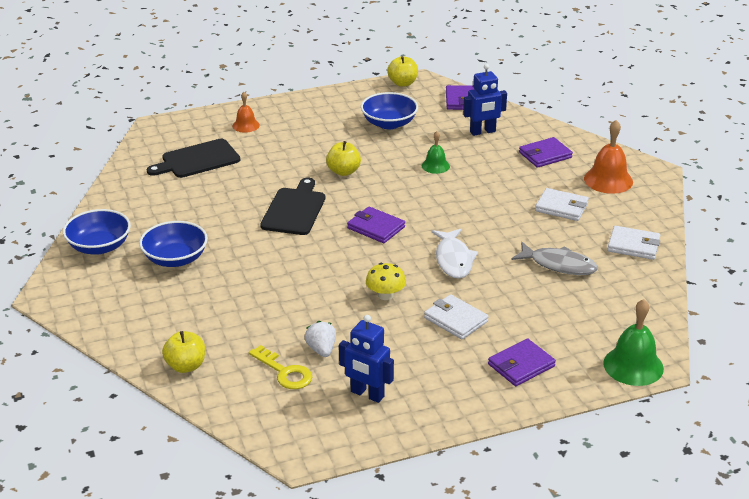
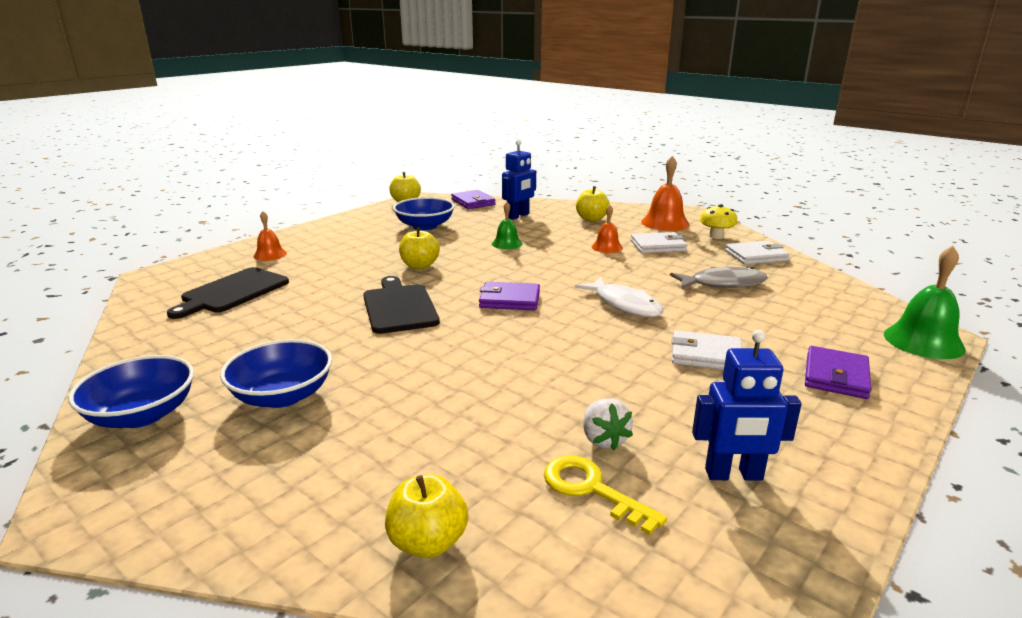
camera: 30 degrees left, 10 degrees down
yellow key [249,345,312,389] -> yellow key turned 150 degrees counterclockwise [544,456,667,535]
white strawberry [305,321,336,357] -> white strawberry turned 150 degrees counterclockwise [583,398,633,451]
yellow mushroom [366,263,406,300] -> yellow mushroom moved to [700,204,738,239]
purple wallet [519,137,573,168] -> yellow apple [576,186,610,222]
none -> orange bell [592,205,623,253]

